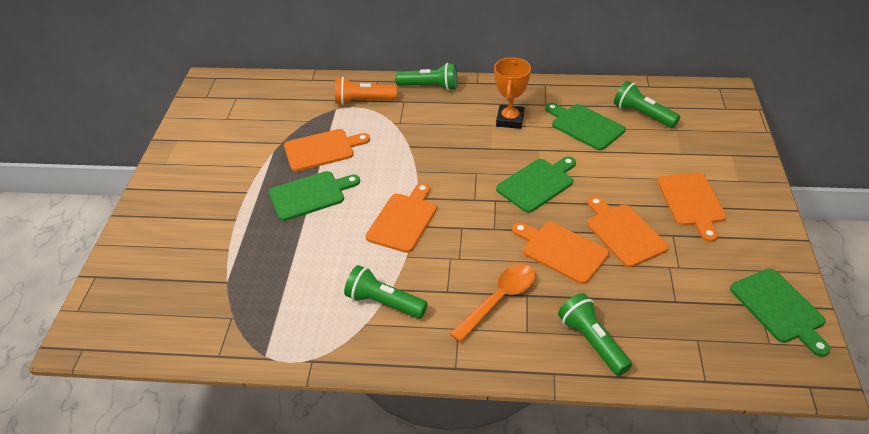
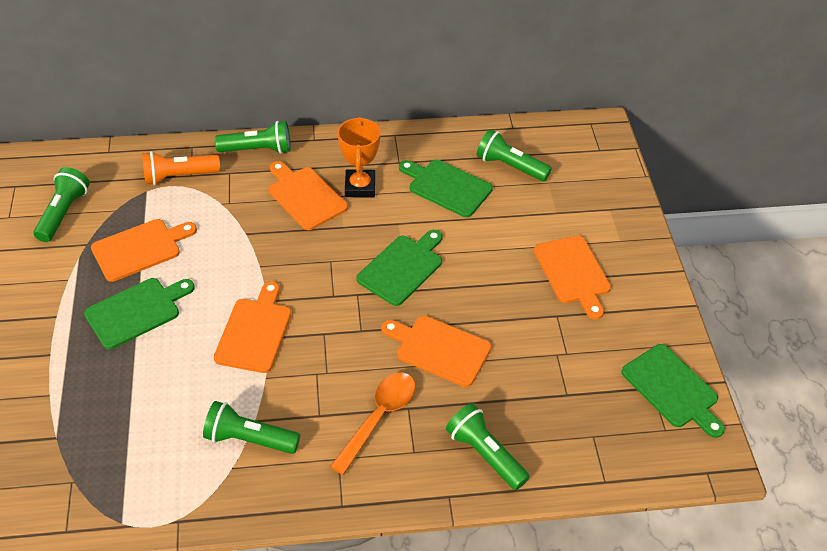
camera: 15 degrees left, 5 degrees up
orange cutting board [587,196,669,268] -> orange cutting board moved to [268,161,348,230]
none -> green flashlight [34,167,90,242]

